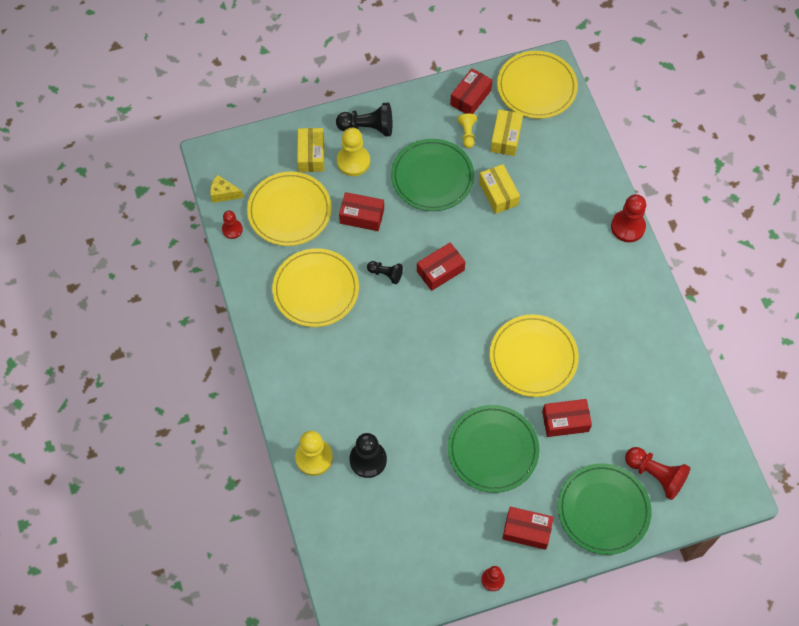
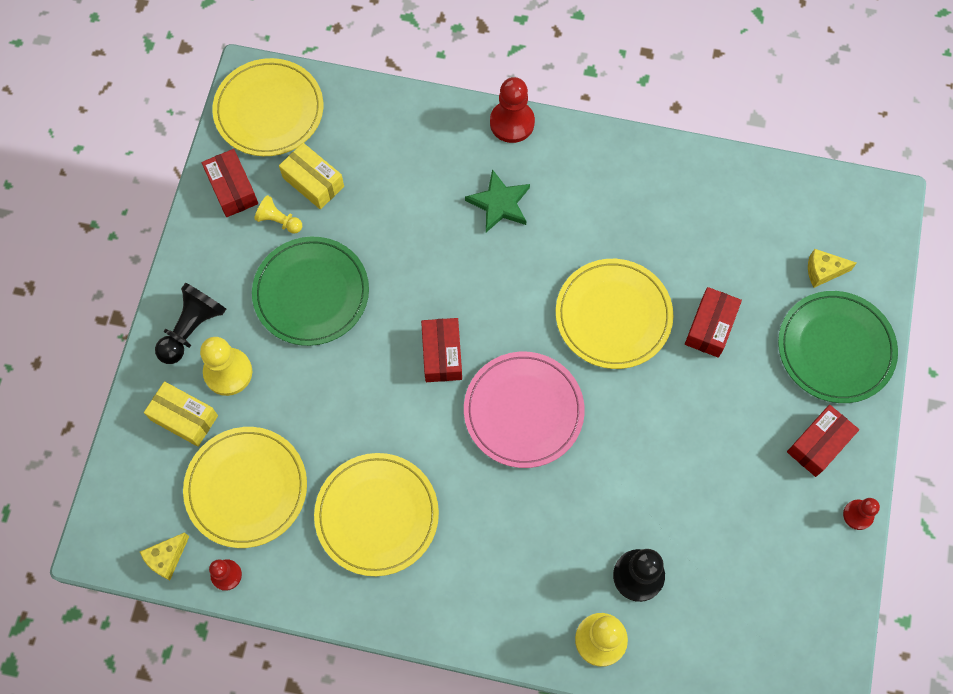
camera: 60 degrees left, 5 degrees up
red box [339,192,384,231] -> none
black pawn [367,261,403,284] -> none
green plate [448,405,539,493] -> none
yellow box [479,164,520,214] -> none
red pawn [625,447,690,500] -> yellow cheese [808,249,857,288]
none -> pink plate [464,352,585,468]
none -> green star [465,169,530,232]

